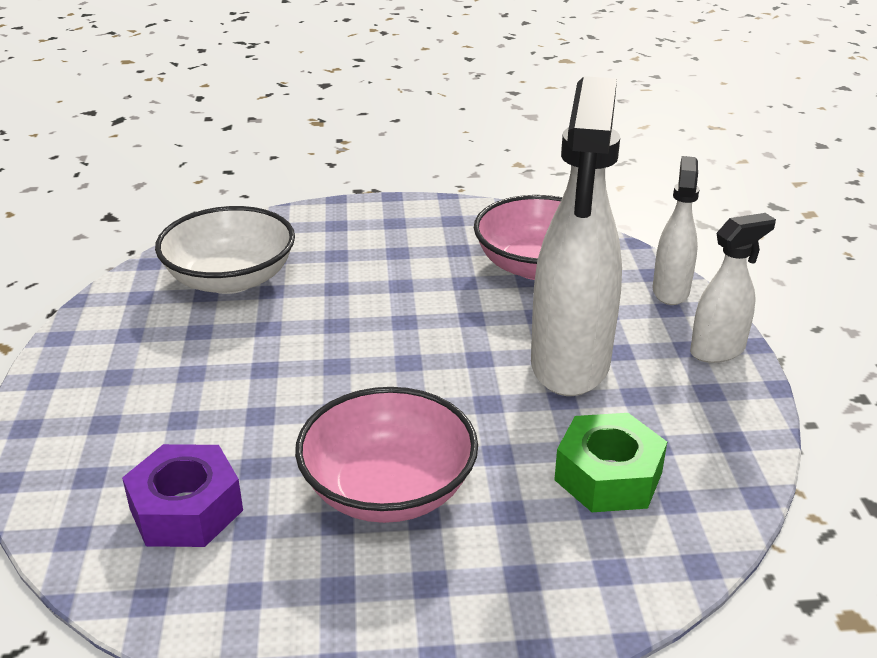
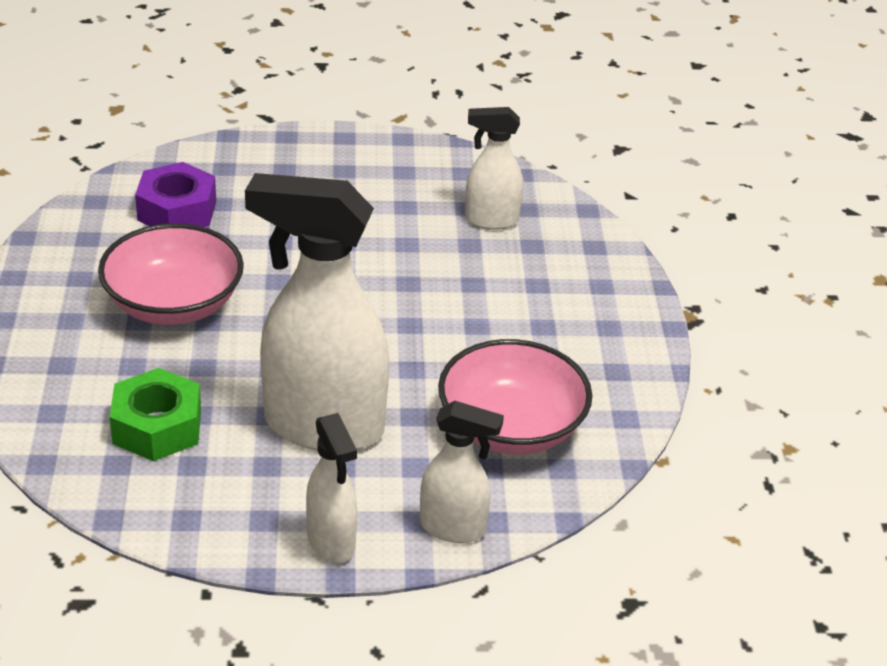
camera: 90 degrees right, 5 degrees up
white bowl [155,206,295,294] -> white spray bottle [465,107,523,230]

